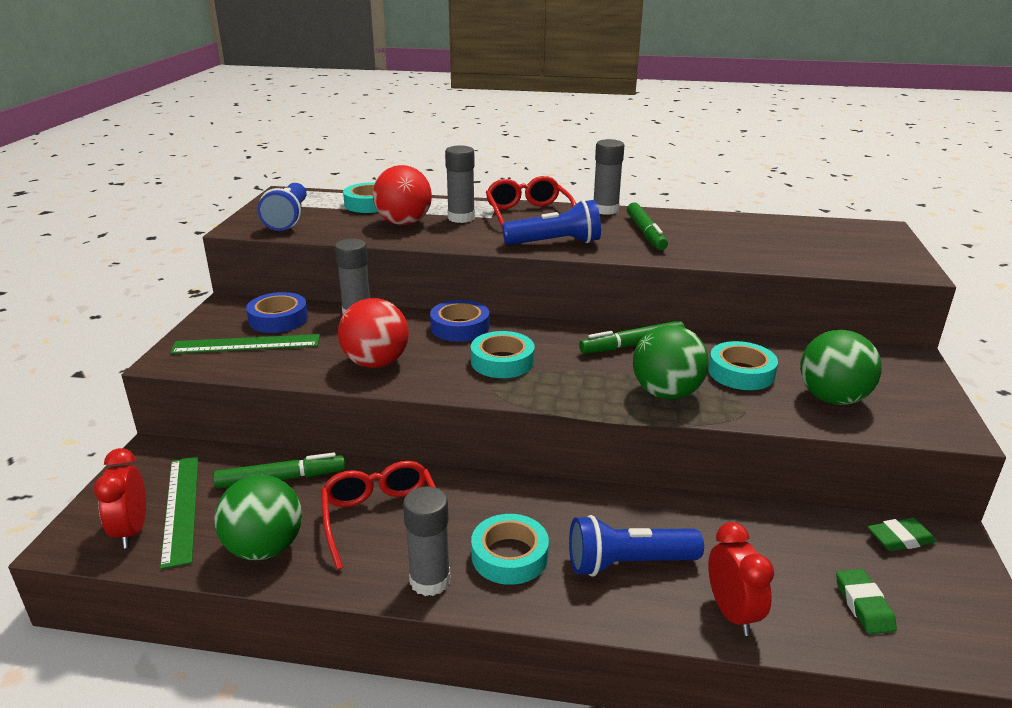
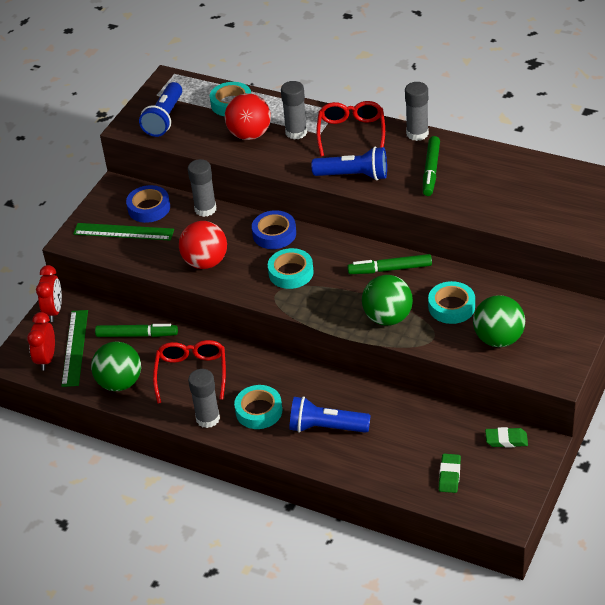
camera: 20 degrees right, 15 degrees up
red clock [708,522,774,636] -> red clock moved to [36,265,62,322]

